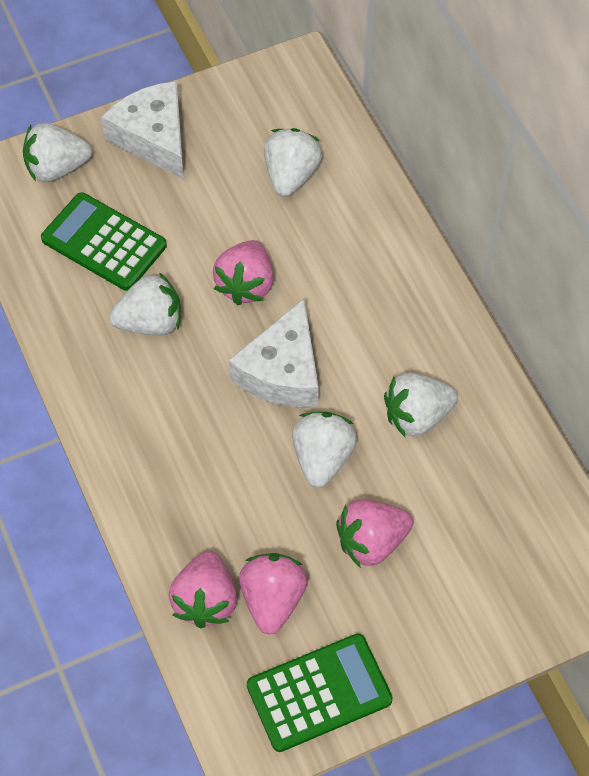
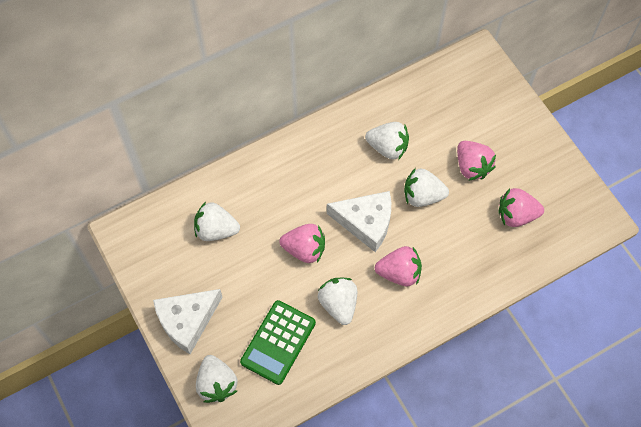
camera: 95 degrees left, 5 degrees up
pink strawberry [168,551,237,628] -> pink strawberry moved to [375,246,422,287]
green calculator [247,634,393,752] -> none
white strawberry [384,372,458,437] -> white strawberry turned 45 degrees counterclockwise [365,122,409,160]

